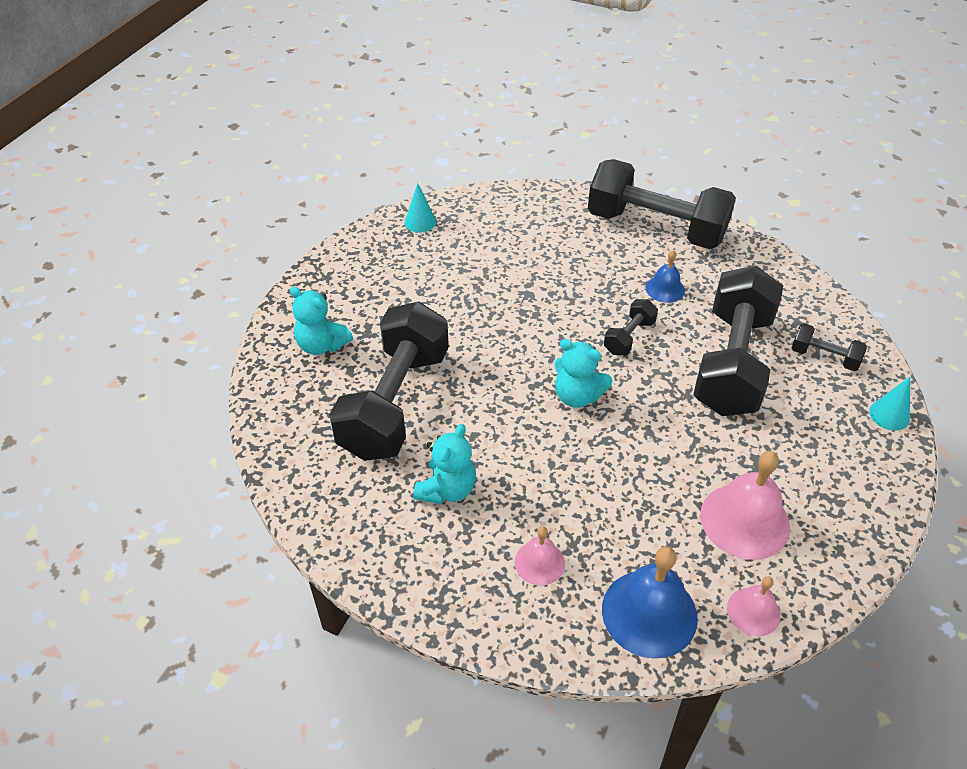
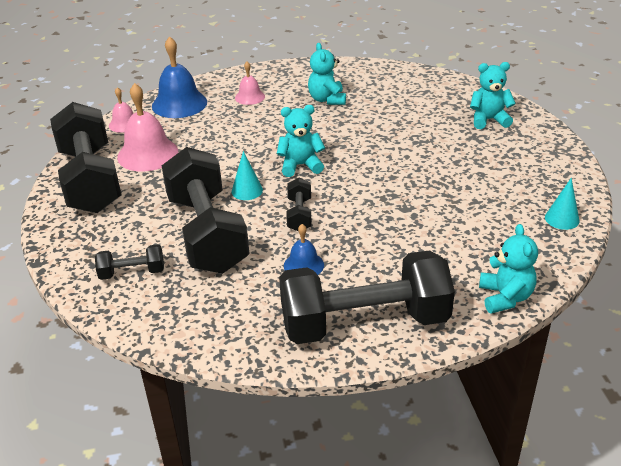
camera: 145 degrees right, 10 degrees down
black dumbbell [329,302,449,461] -> black dumbbell moved to [50,102,122,213]
turquoise cone [869,377,910,431] -> turquoise cone moved to [232,151,263,200]
none -> turquoise teddy bear [479,224,538,314]

